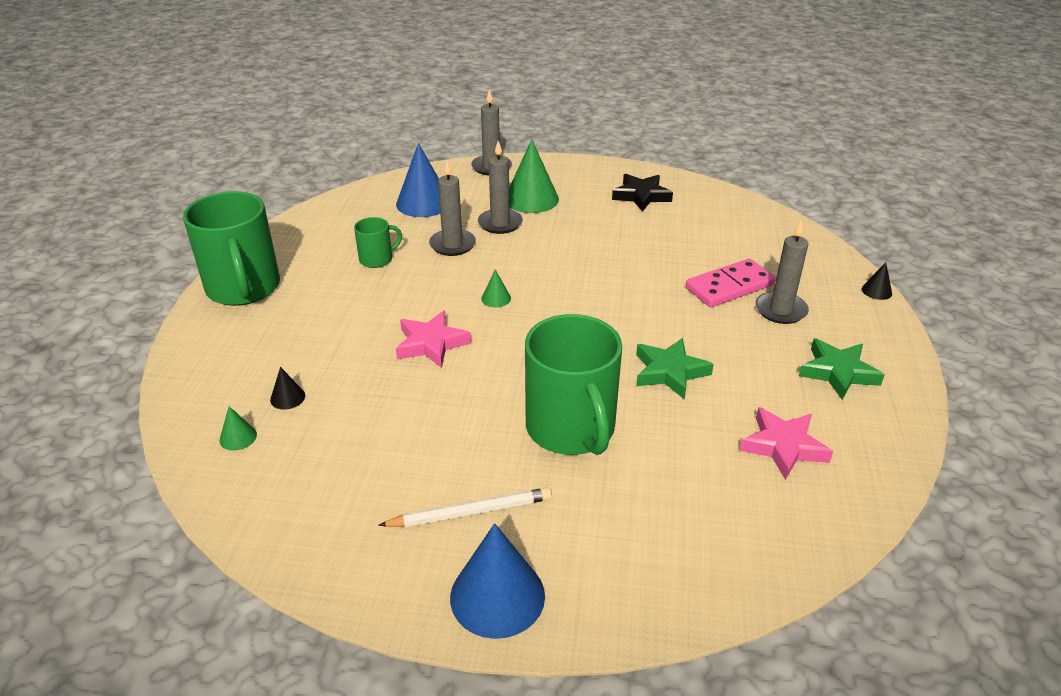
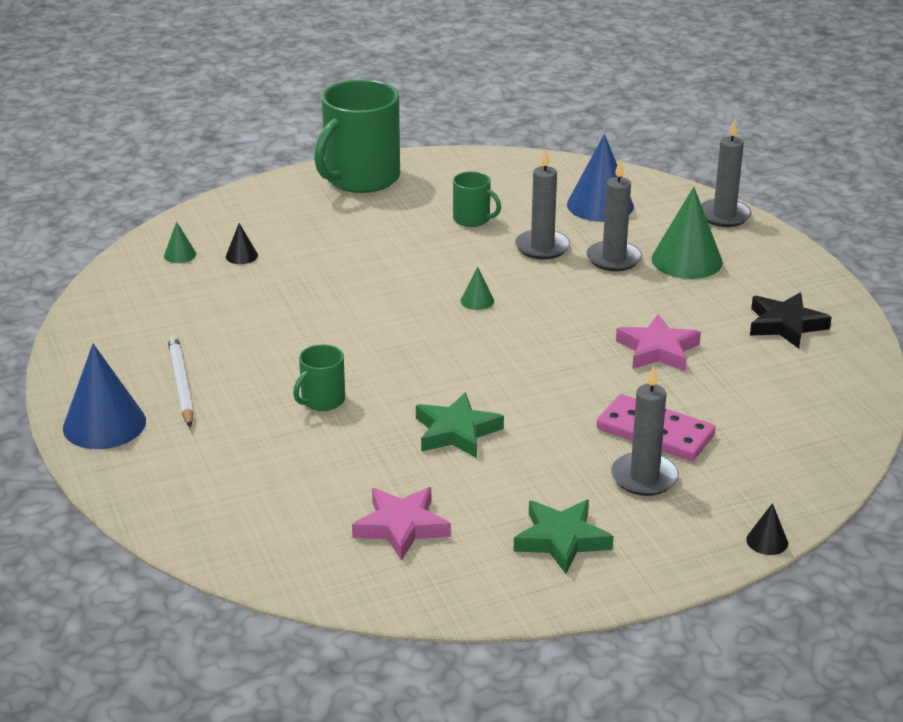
camera: 60 degrees right, 5 degrees down
white pencil [378,487,552,527] -> white pencil turned 150 degrees counterclockwise [168,335,194,427]
pink star [396,311,471,368] -> pink star moved to [616,314,701,371]
green mug [525,314,622,455] -> green mug [293,344,345,411], size x0.47

